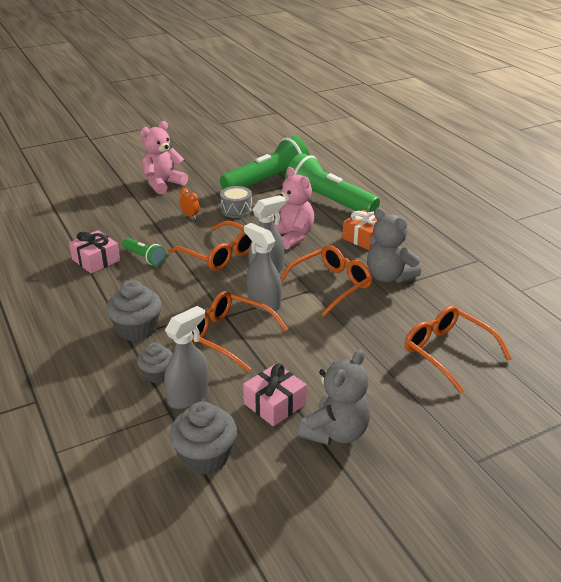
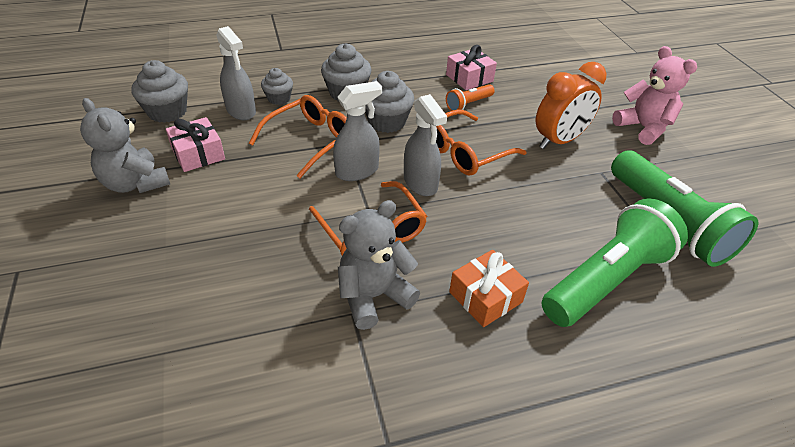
camera: 100 degrees right, 10 degrees up
green flashlight [122,238,166,266] -> orange flashlight [446,84,495,111]
orange clock [179,188,200,219] -> orange clock [536,62,606,149], size x2.29
grey drum [220,186,252,218] -> none
pink teddy bear [273,167,314,250] -> none
orange glasses [405,306,512,393] -> none
none -> grey cupcake [365,71,414,133]

